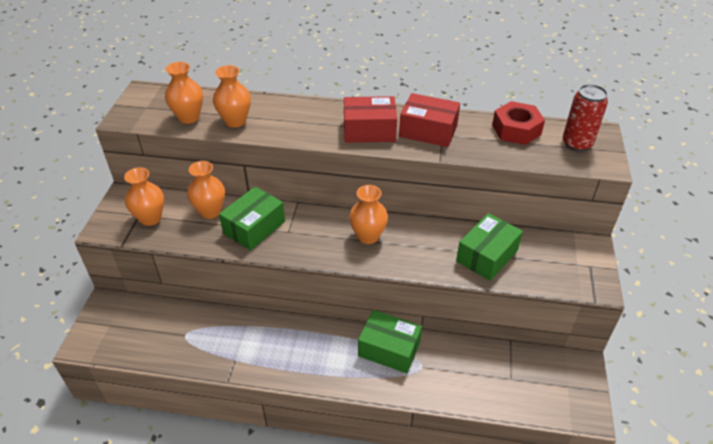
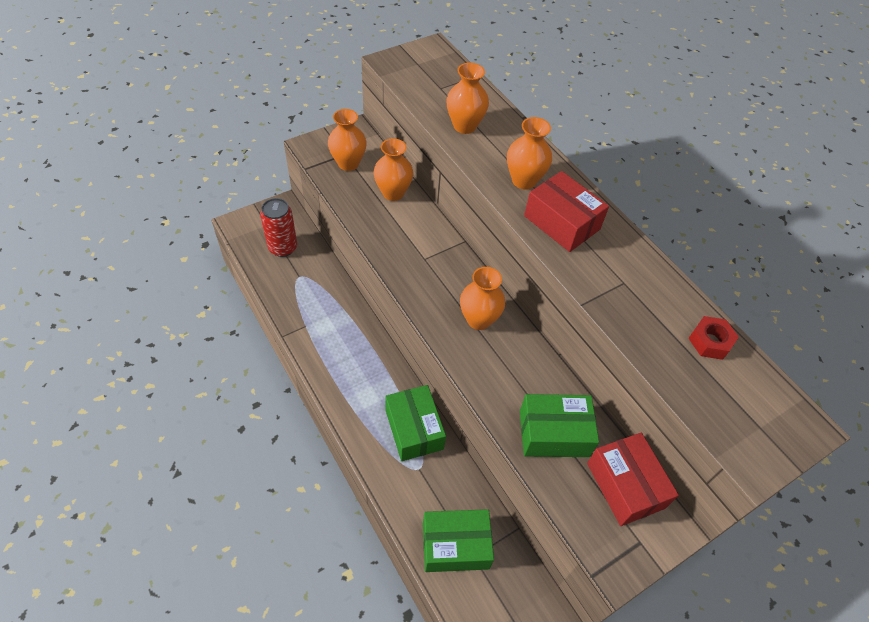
camera: 45 degrees right, 10 degrees up
orange vase [165,62,203,124] -> orange vase moved to [507,117,552,190]
green box [219,187,285,250] -> green box moved to [423,509,494,572]
red box [399,93,460,147] -> red box moved to [587,433,679,526]
red nut [492,101,545,145] -> red nut [688,316,739,360], size x0.64
red can [563,84,608,152] -> red can moved to [260,198,297,257]

